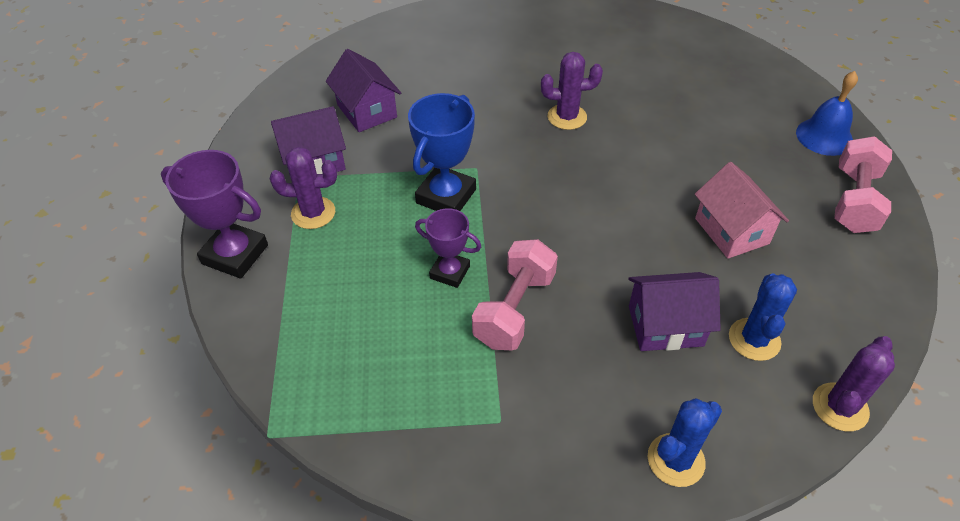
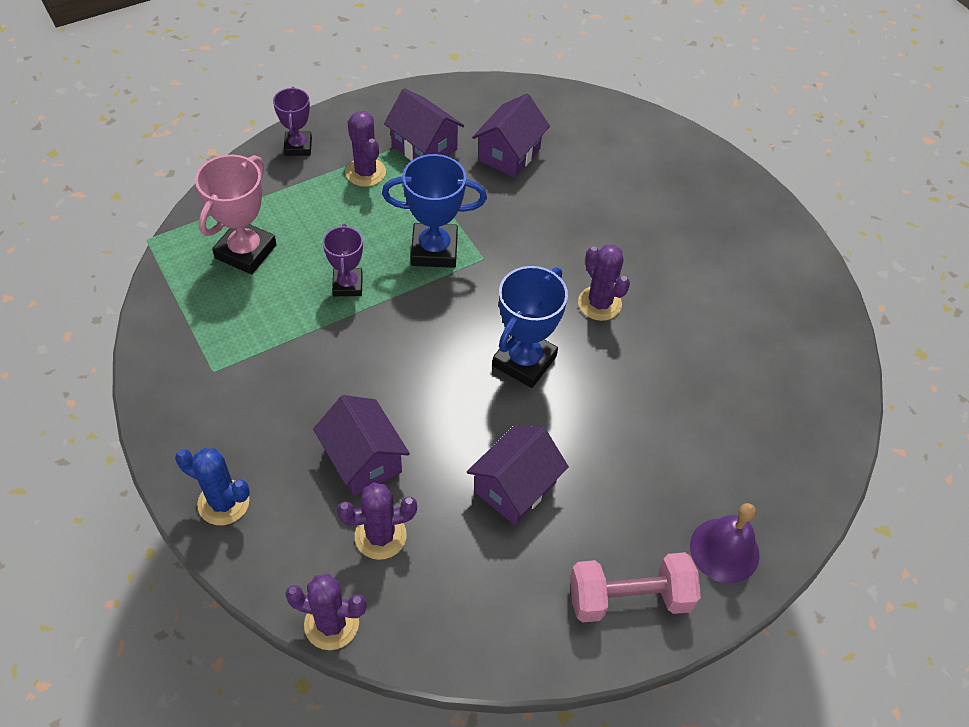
camera: 60 degrees right, 5 degrees up
purple trophy [161,150,268,278] -> purple trophy [273,87,312,156], size x0.63
pink dumbbell [472,239,558,350] -> none
pink house [695,162,789,259] -> purple house [467,425,569,525]
blue cactus [729,273,797,361] -> purple cactus [337,483,417,560]
blue bell [796,71,858,156] -> purple bell [690,503,760,584]
none -> pink trophy [195,155,277,274]
none -> blue trophy [492,266,568,388]

